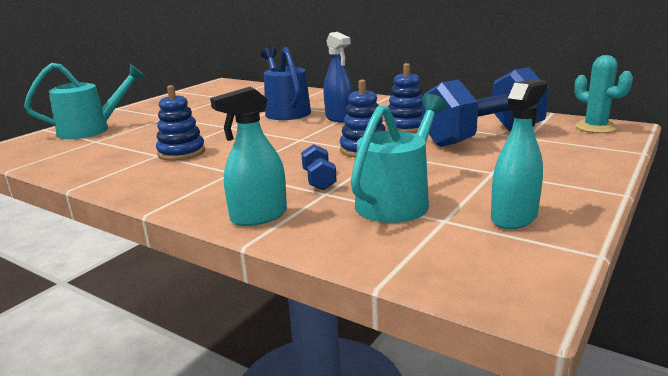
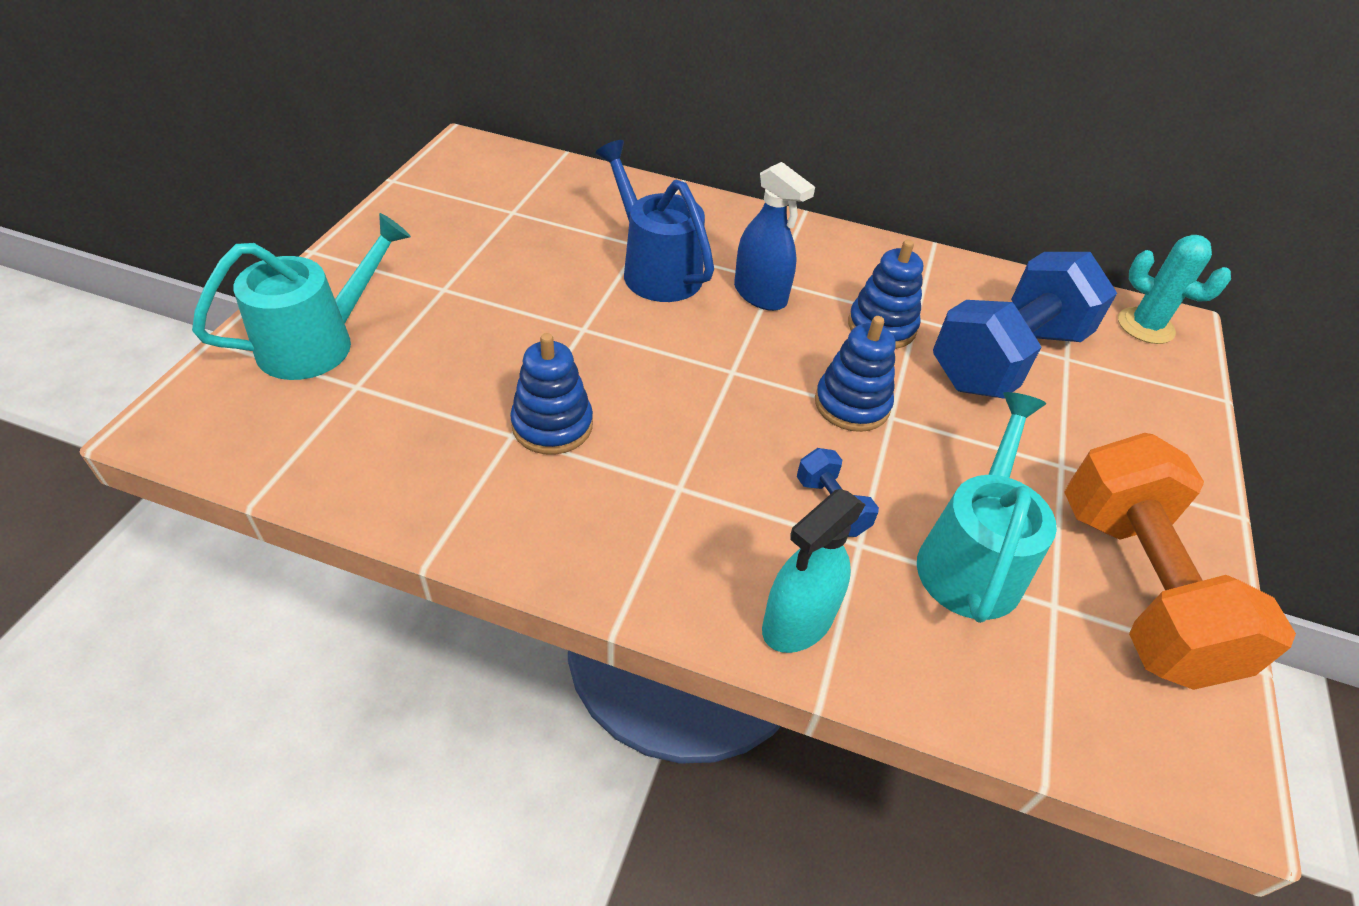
camera: 20 degrees left, 25 degrees up
turquoise spray bottle [491,79,547,229] -> orange dumbbell [1064,433,1296,690]

